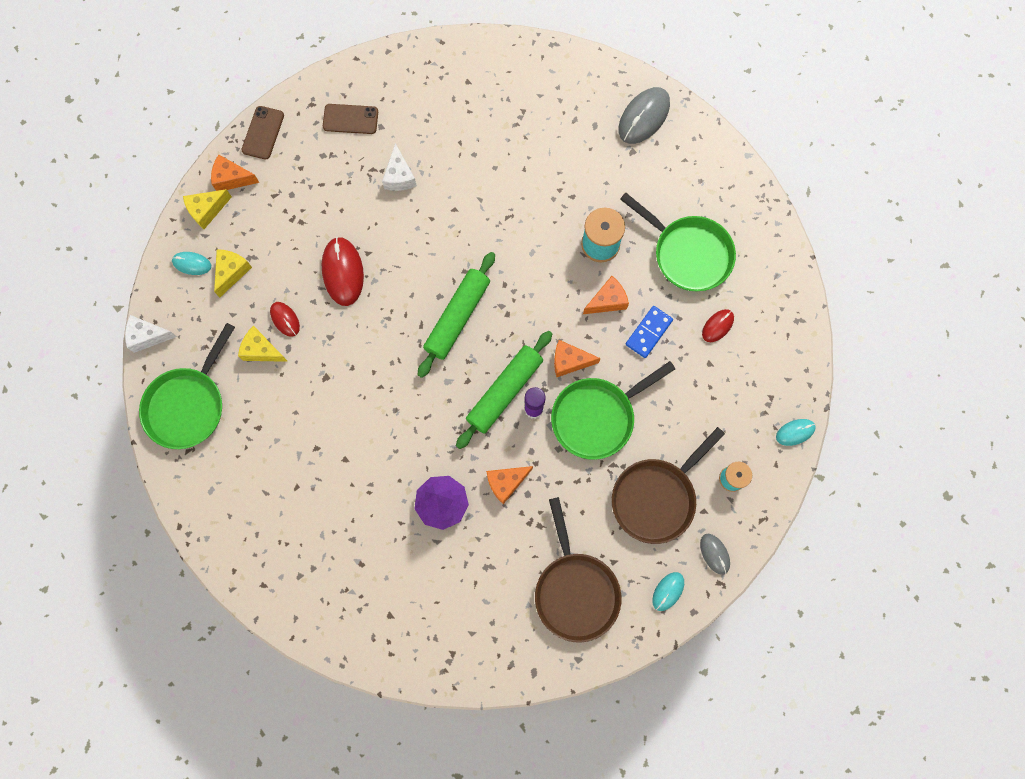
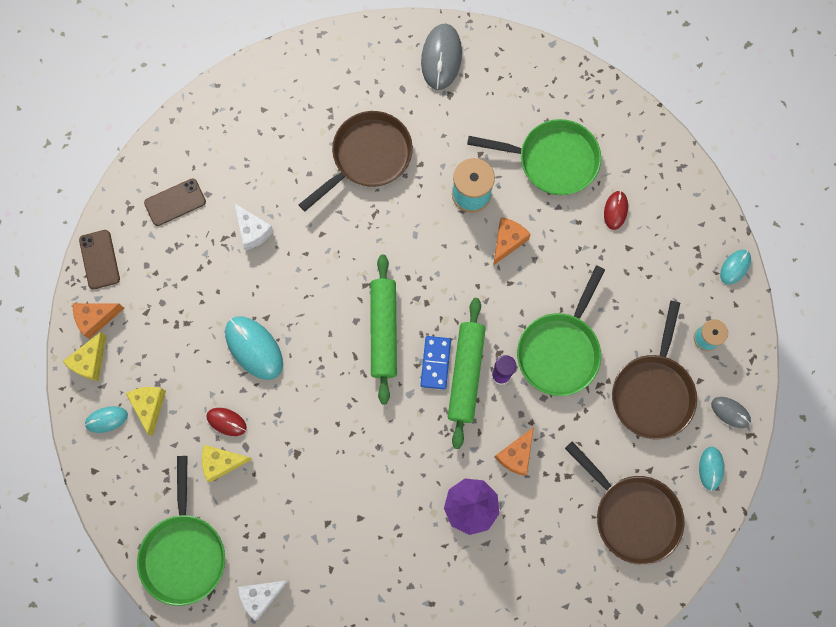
camera: 30 degrees left, 0 degrees up
white cheese [125,315,177,353] -> white cheese moved to [238,580,289,621]
red mouse [322,237,364,306] -> turquoise mouse [225,316,283,380]
orange cheese [554,340,601,377] -> none
blue domino [626,306,673,358] -> blue domino moved to [420,336,451,389]
none -> brown pan [299,111,413,212]

